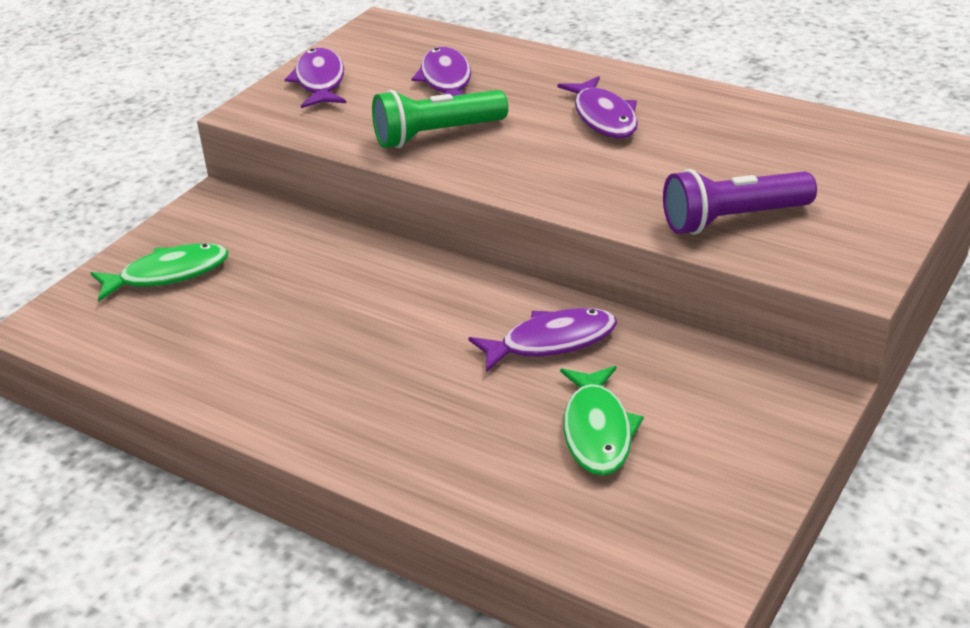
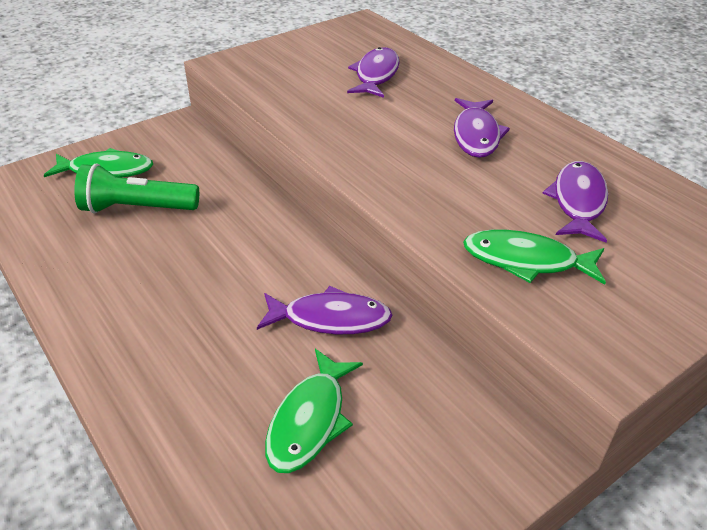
camera: 20 degrees right, 5 degrees up
purple fish [285,48,346,108] -> purple fish moved to [542,161,608,243]
green flashlight [372,90,508,148] -> green flashlight moved to [74,164,199,213]
purple flashlight [663,169,817,235] -> green fish [463,230,606,285]

